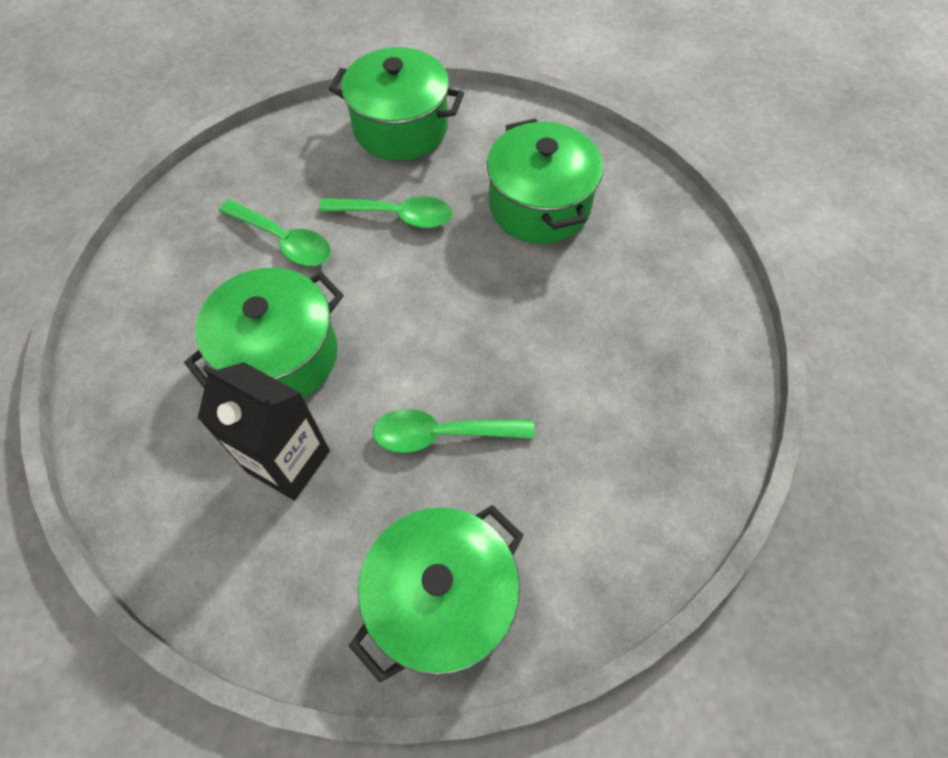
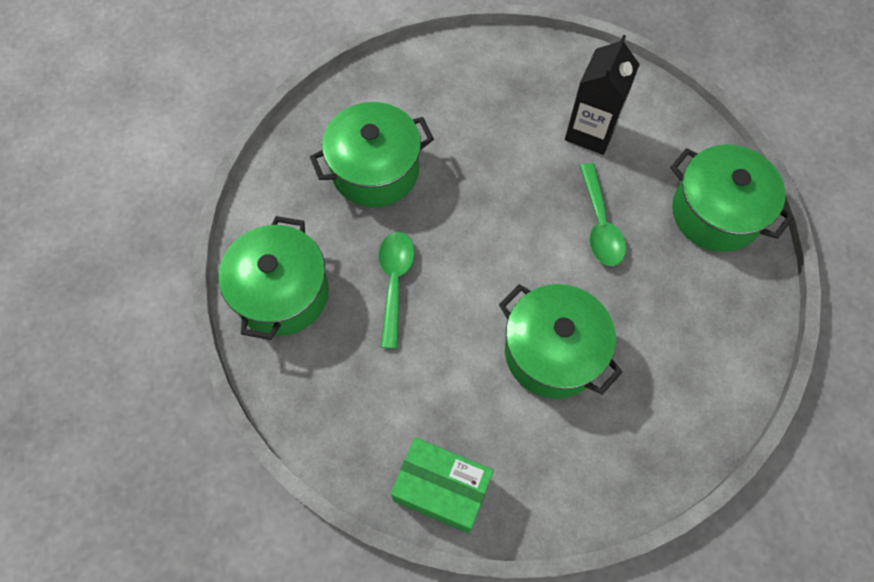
camera: 95 degrees left, 5 degrees up
black carton [198,362,330,500] -> black carton moved to [565,35,640,155]
green spoon [219,200,331,266] -> none
none -> green box [391,437,494,534]

